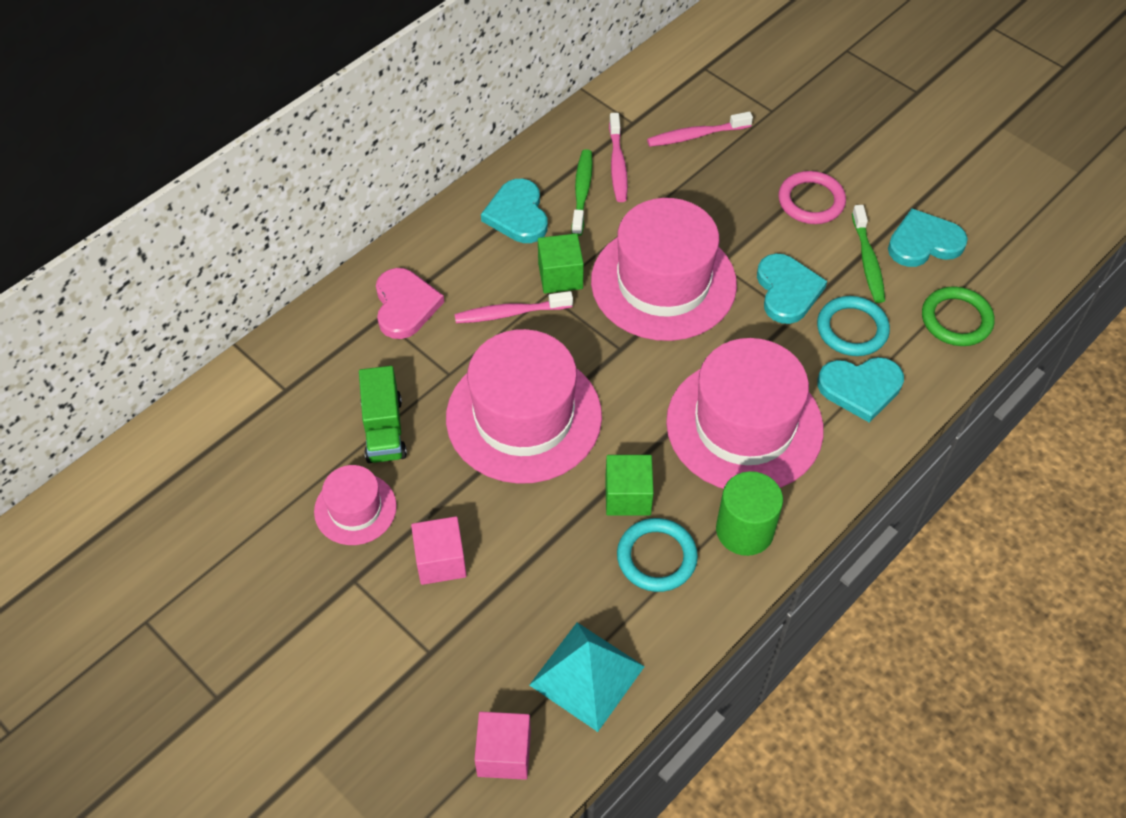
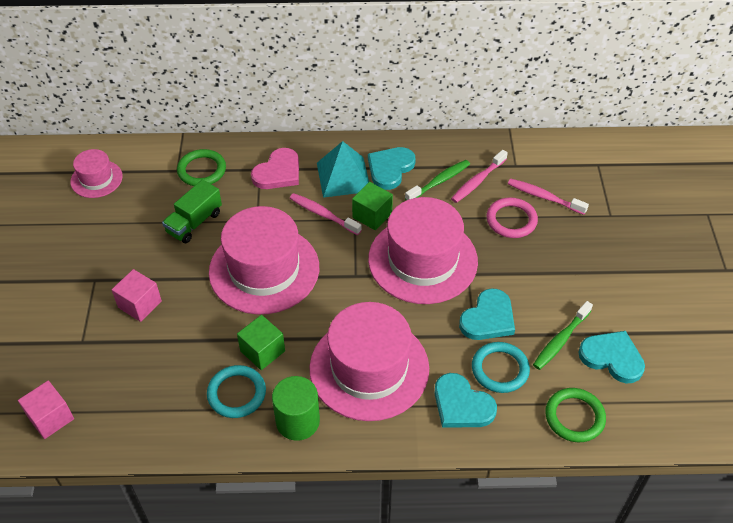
camera: 45 degrees right, 5 degrees down
pink hat [314,465,397,545] -> pink hat moved to [70,149,123,198]
turquoise pyramid [529,622,645,732] -> turquoise pyramid moved to [317,141,369,198]
pink ring [778,171,846,224] -> pink ring moved to [487,197,538,238]
none -> green ring [177,149,226,186]

